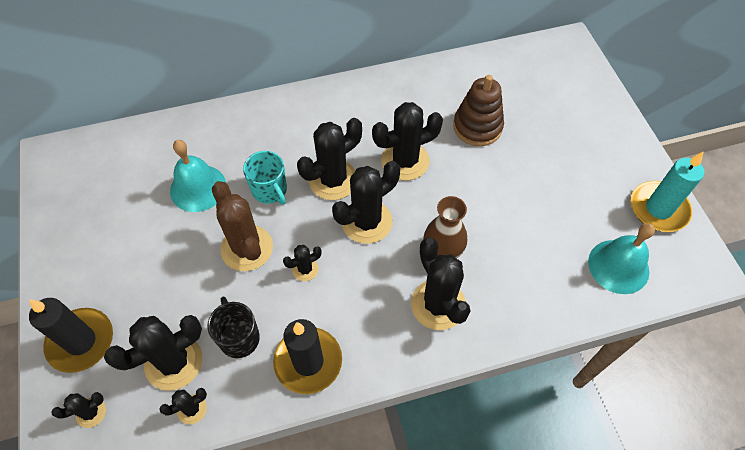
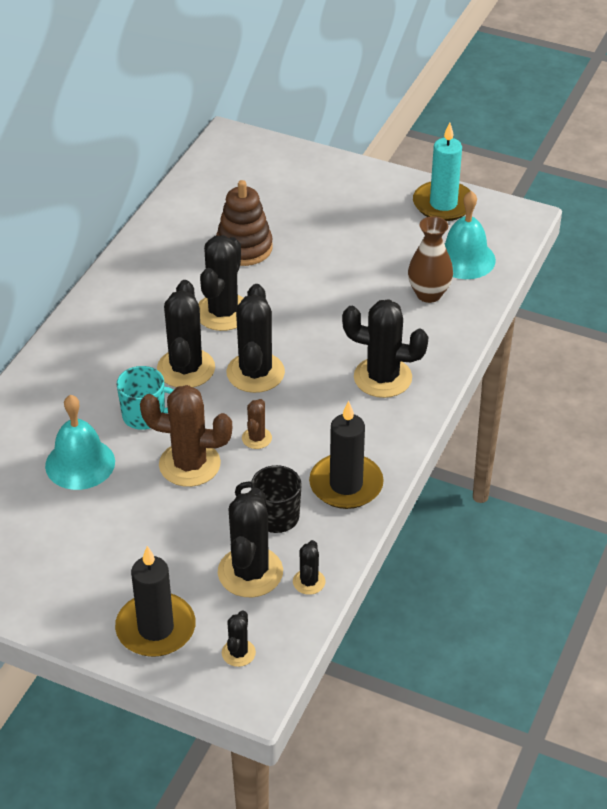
camera: 50 degrees left, 15 degrees down
black cactus [283,245,322,281] -> brown cactus [242,399,272,449]
brown vase [423,196,468,259] -> brown vase moved to [408,216,453,303]

